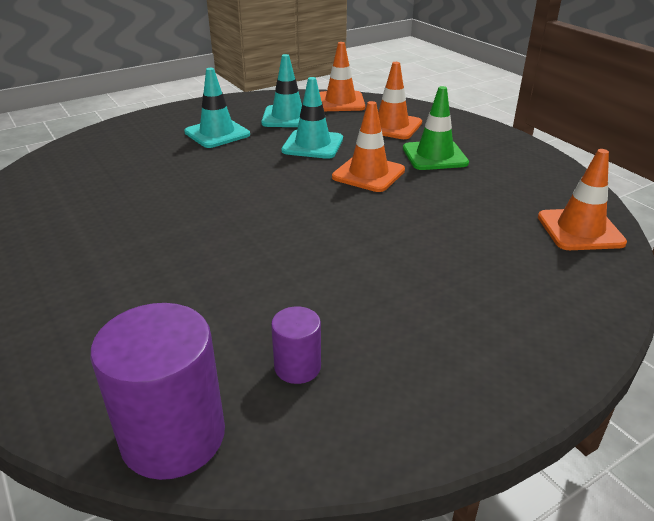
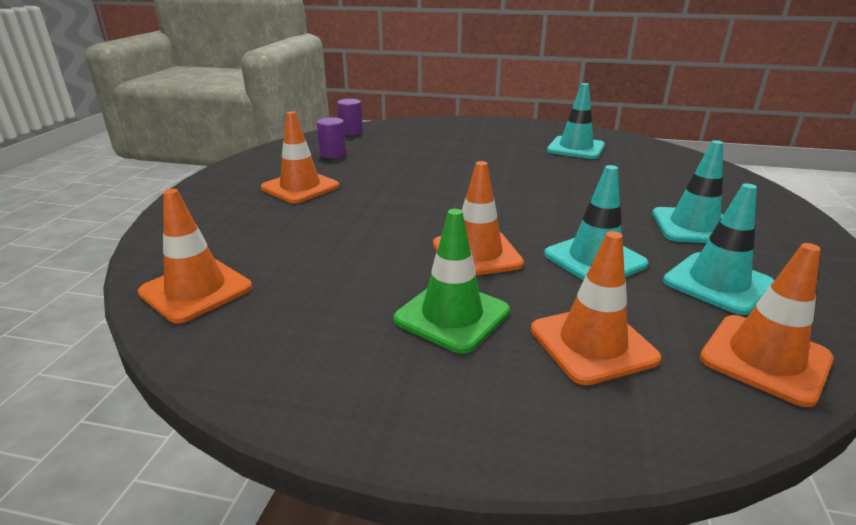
camera: 135 degrees right, 5 degrees down
purple cylinder [90,303,225,480] -> purple cylinder [337,99,363,135], size x0.51
none -> orange traffic cone [261,111,339,204]
none -> turquoise traffic cone [547,83,605,159]

